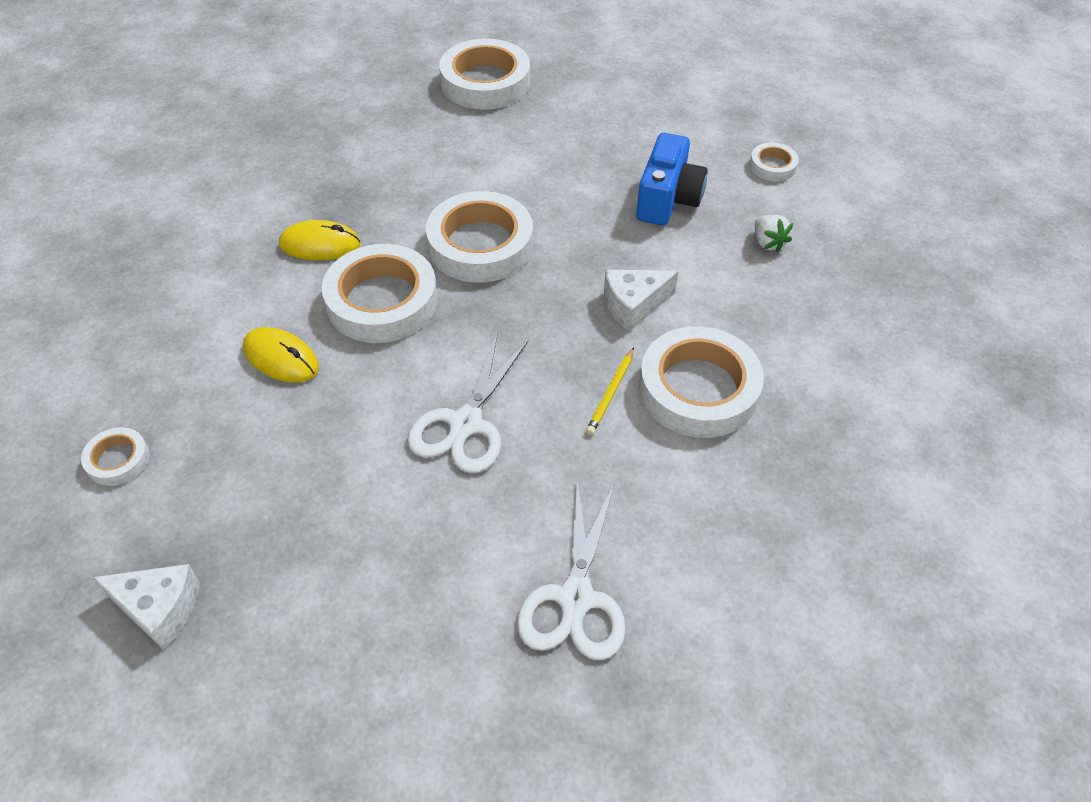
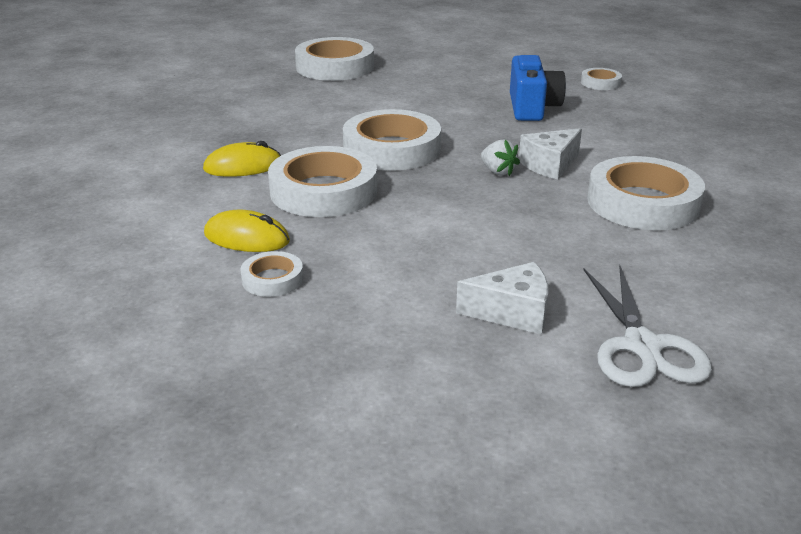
camera: 15 degrees left, 20 degrees down
white tape [81,427,149,486] -> white tape moved to [240,251,303,297]
white cheese [92,564,200,650] -> white cheese moved to [456,262,548,335]
white scissors [408,333,528,473] -> none
yellow pencil [586,347,634,435] -> none
white strawberry [755,215,793,253] -> white strawberry moved to [481,139,520,176]

